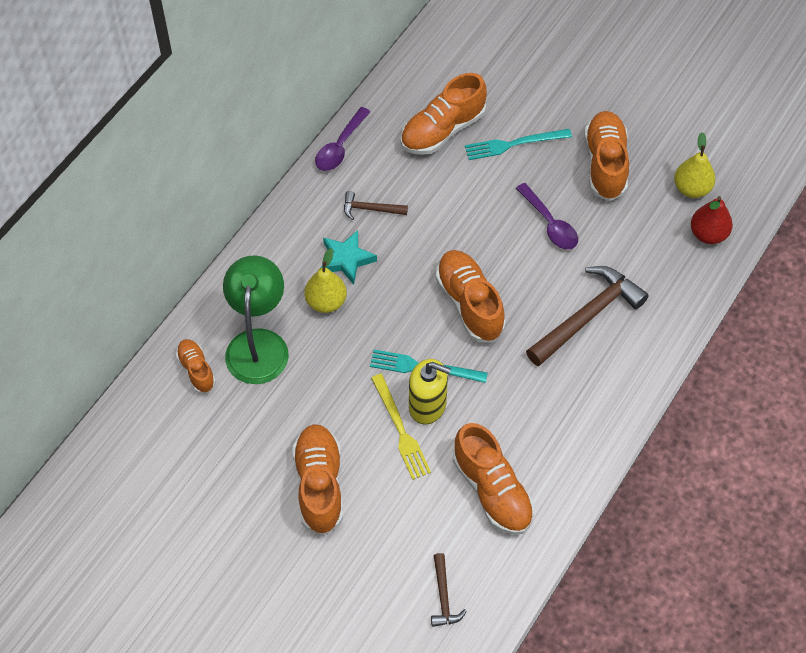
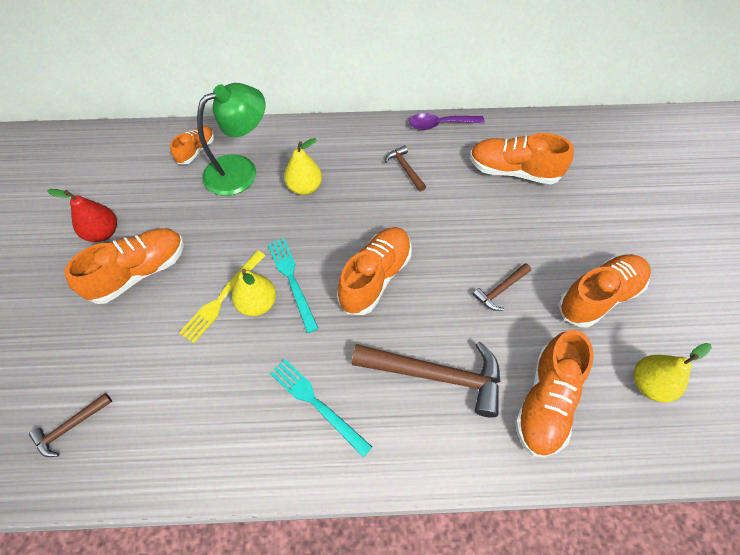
camera: 55 degrees right, 0 degrees up
turquoise star [320,230,377,285] -> none
yellow soap dispenser [409,359,451,425] -> yellow pear [232,269,276,316]
orange shoe [453,423,534,535] -> orange shoe moved to [515,330,594,457]
turquoise fork [465,129,572,160] -> turquoise fork moved to [270,359,372,457]
purple spoon [516,183,578,250] -> brown hammer [472,263,531,311]
red pear [691,196,733,244] -> red pear moved to [47,189,117,242]

